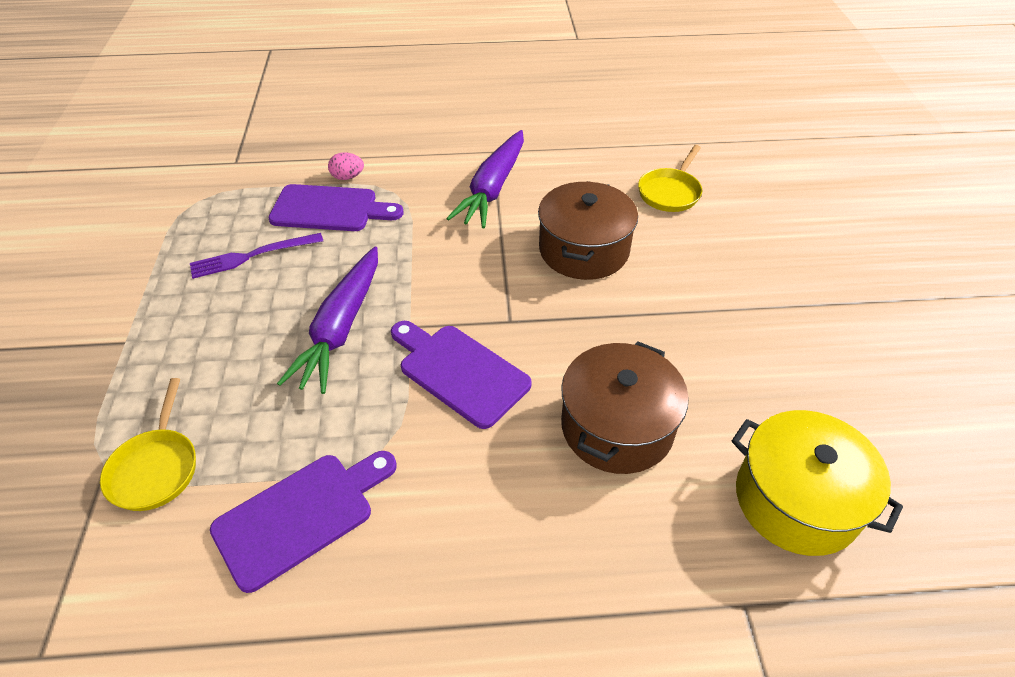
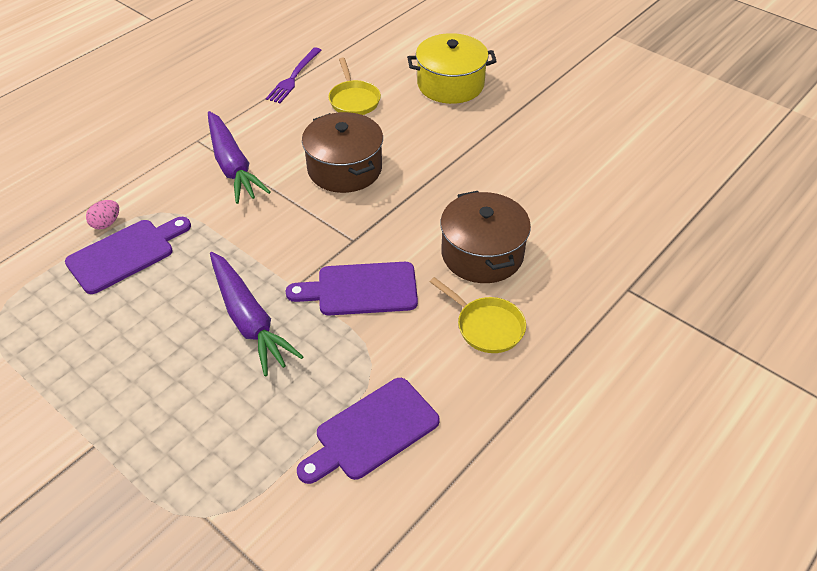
camera: 45 degrees left, 0 degrees up
yellow pan [100,378,196,511] -> yellow pan moved to [430,277,526,353]
purple fork [190,233,323,279] -> purple fork moved to [266,47,321,103]
purple cutting board [210,451,397,593] -> purple cutting board turned 135 degrees counterclockwise [297,378,440,484]
yellow pot [731,410,903,556] -> yellow pot moved to [407,33,497,104]

